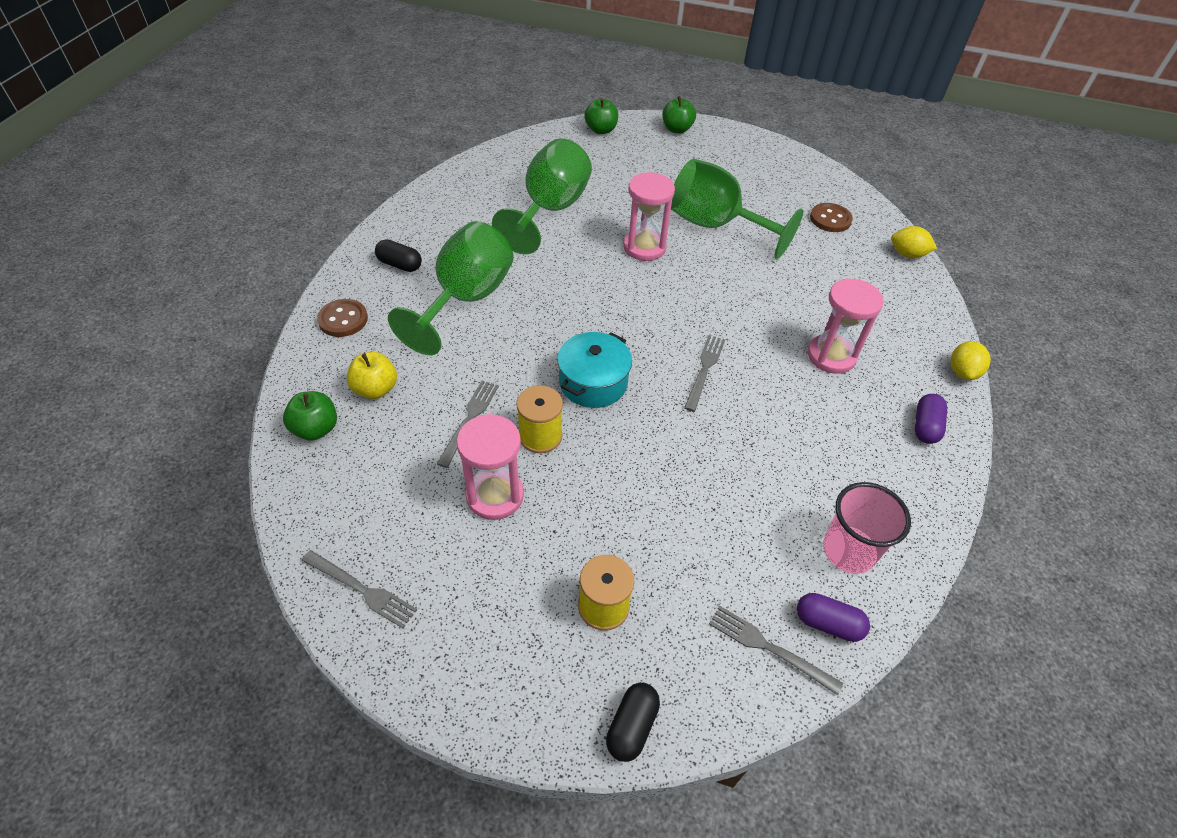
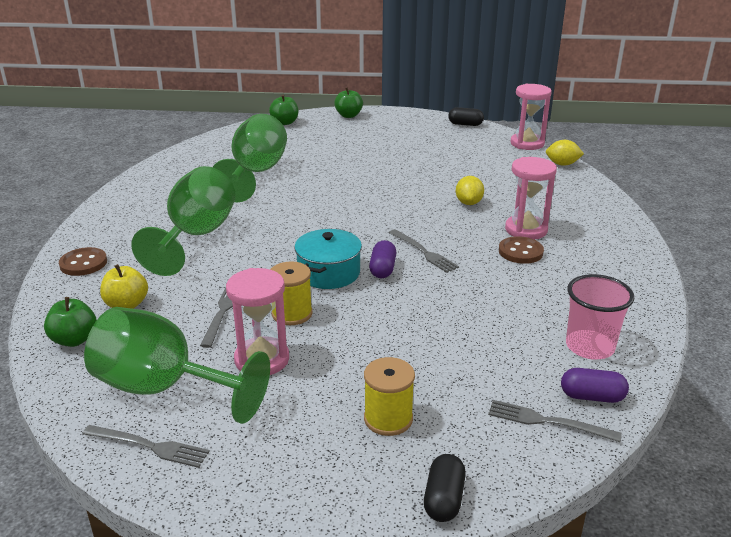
camera: 10 degrees left, 20 degrees down
black capsule [375,239,422,272] -> black capsule moved to [448,107,484,126]
pink hourglass [623,172,675,261] -> pink hourglass moved to [511,84,552,150]
green goblet [671,159,803,259] -> green goblet moved to [84,307,270,424]
grey fork [684,335,725,412] -> grey fork turned 135 degrees clockwise [389,229,459,273]
brown button [810,203,853,232] -> brown button moved to [499,236,544,264]
purple capsule [915,394,947,444] -> purple capsule moved to [369,240,396,278]
yellow lemon [950,341,991,380] -> yellow lemon moved to [456,176,484,205]

